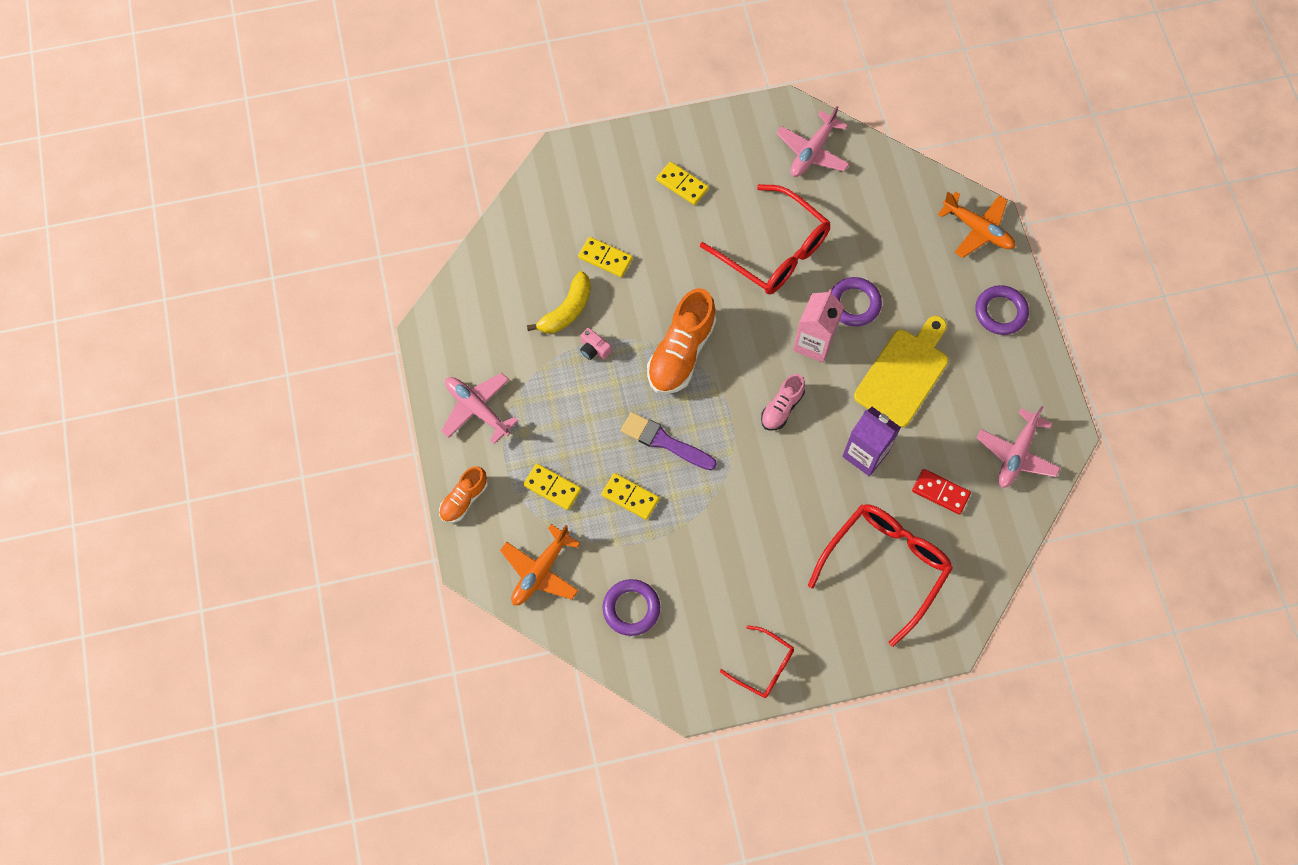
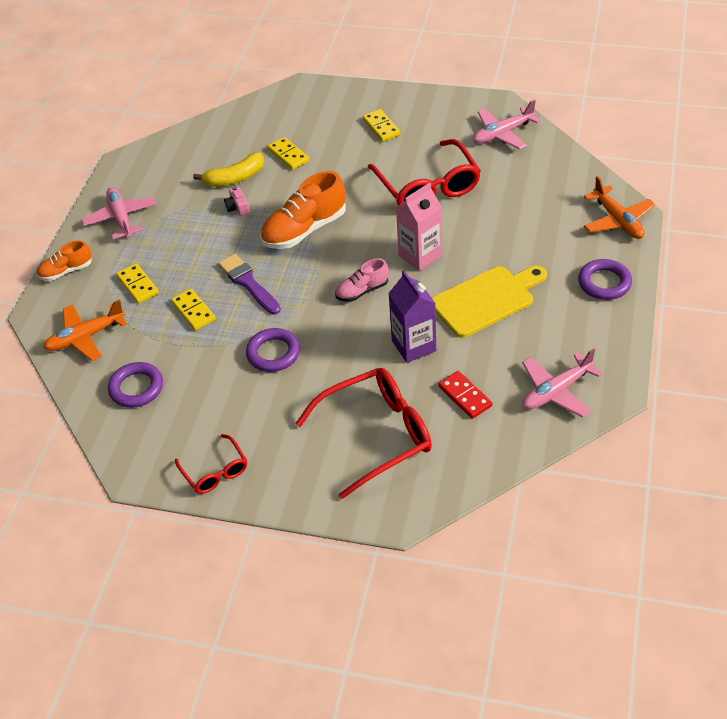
camera: 30 degrees right, 20 degrees down
purple ring [831,277,882,326] -> purple ring moved to [246,328,300,372]

